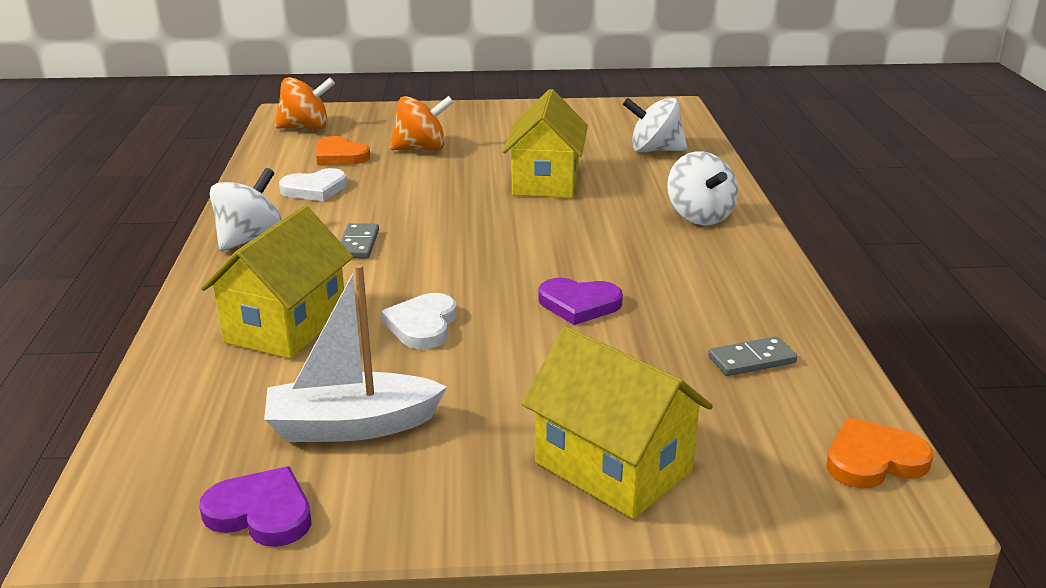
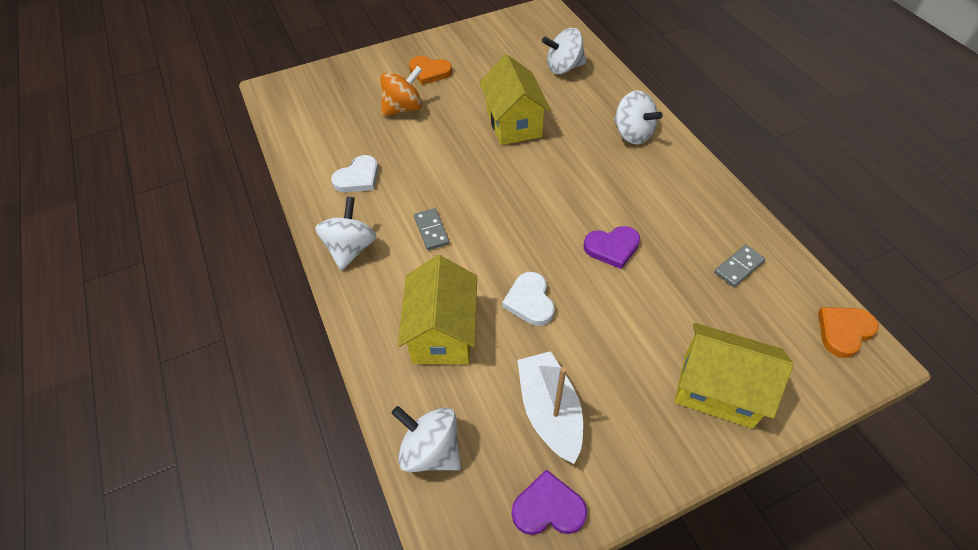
camera: 20 degrees left, 25 degrees up
white boat [264,264,447,442] -> white boat turned 105 degrees clockwise [517,351,583,464]
orange spinning top [275,77,335,129] -> none
orange heart [316,136,370,165] -> orange heart moved to [409,56,452,85]
none -> white spinning top [391,406,462,472]

